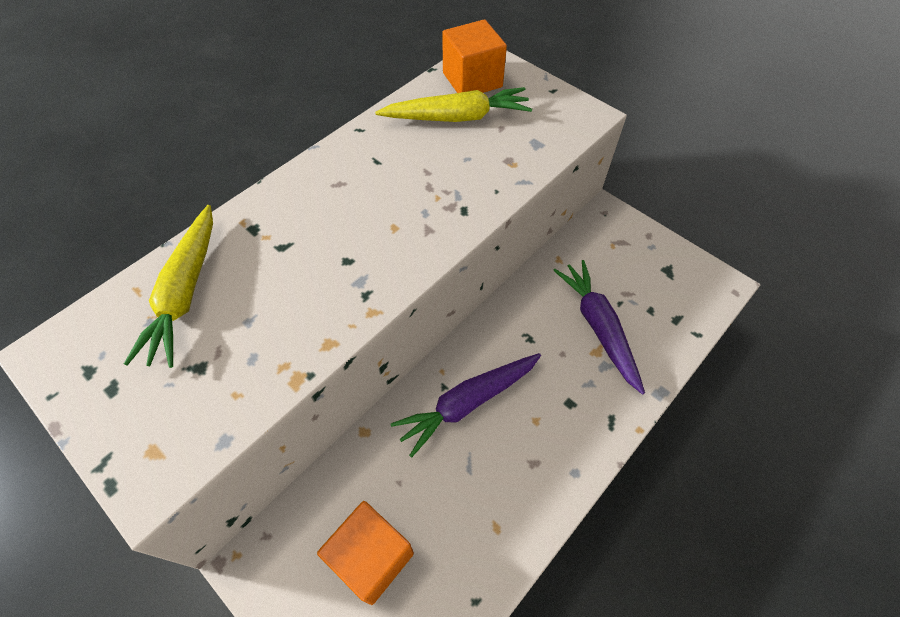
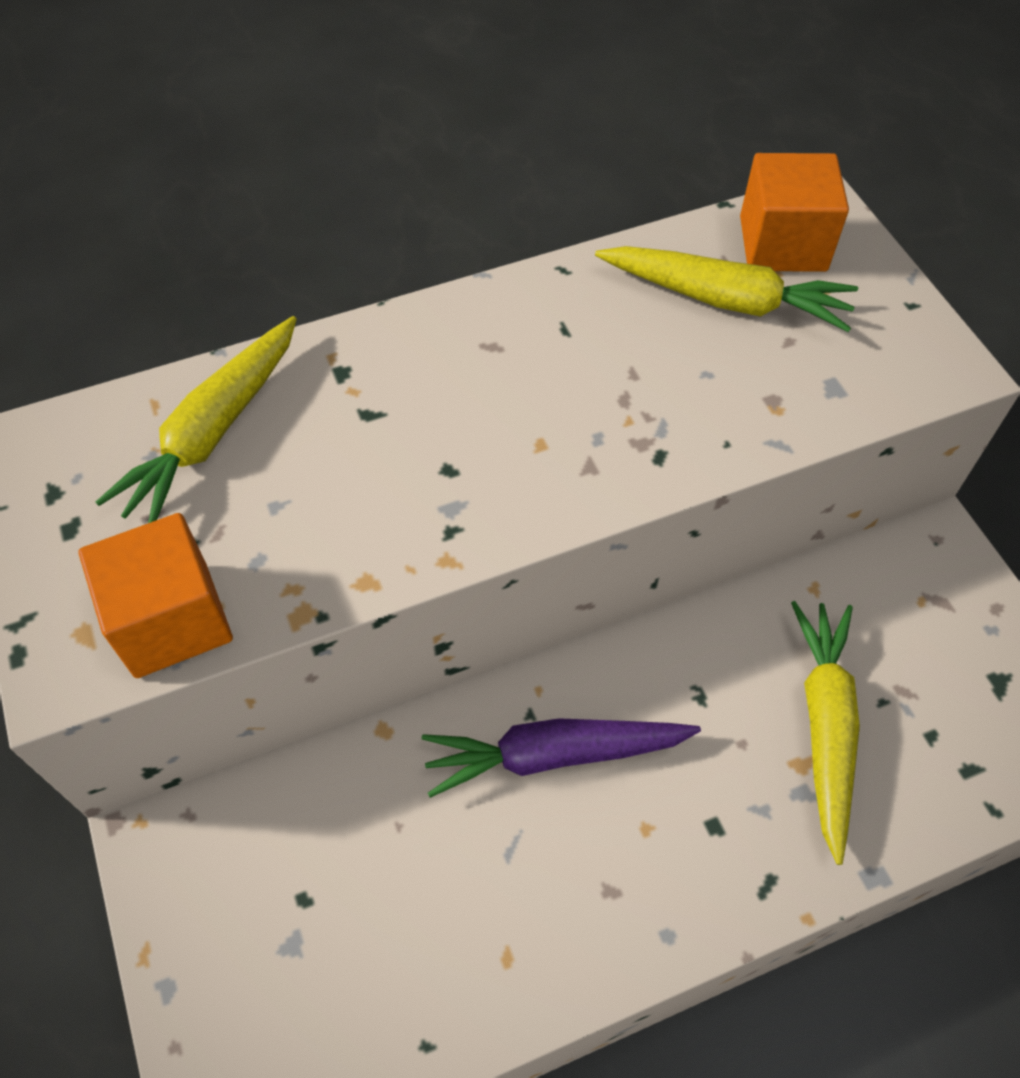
camera: 25 degrees right, 0 degrees up
orange cube [317,501,414,605] -> orange cube moved to [78,513,233,678]
purple carrot [553,260,645,395] -> yellow carrot [791,601,860,865]

